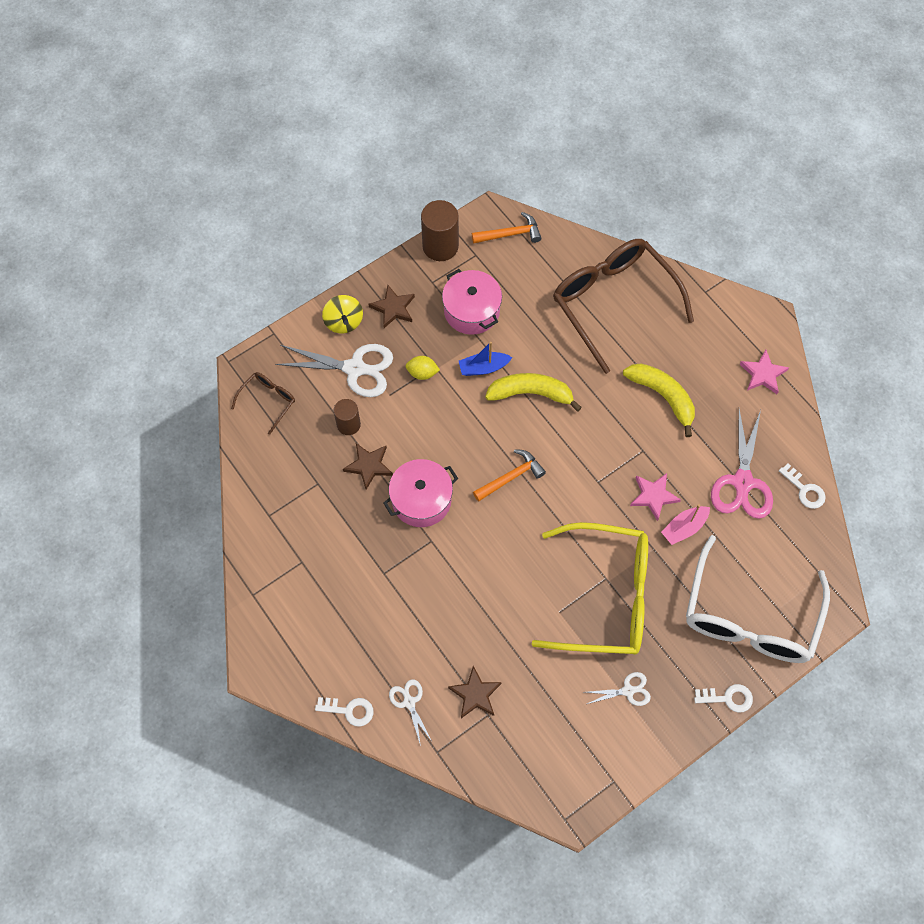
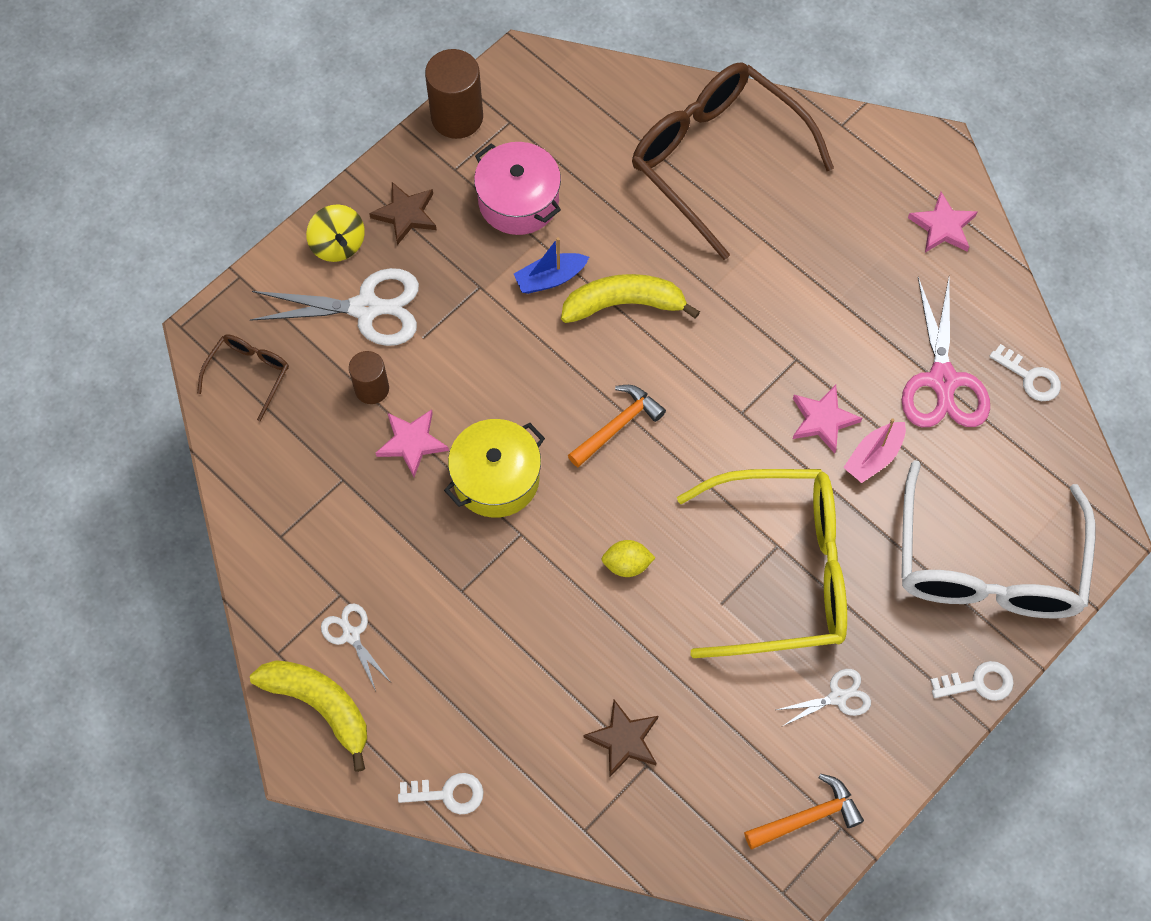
camera: 10 degrees left, 0 degrees up
brown star [343,443,393,490] -> pink star [376,409,449,477]
pink pot [383,459,458,527] -> yellow pot [444,419,545,518]
white scissors [389,679,431,746] -> white scissors moved to [321,603,390,691]
yellow lemon [405,356,440,380] -> yellow lemon moved to [601,540,656,577]
orange hammer [472,212,541,244] -> orange hammer moved to [744,774,864,849]
yellow banana [623,363,695,437] -> yellow banana moved to [250,660,367,772]

